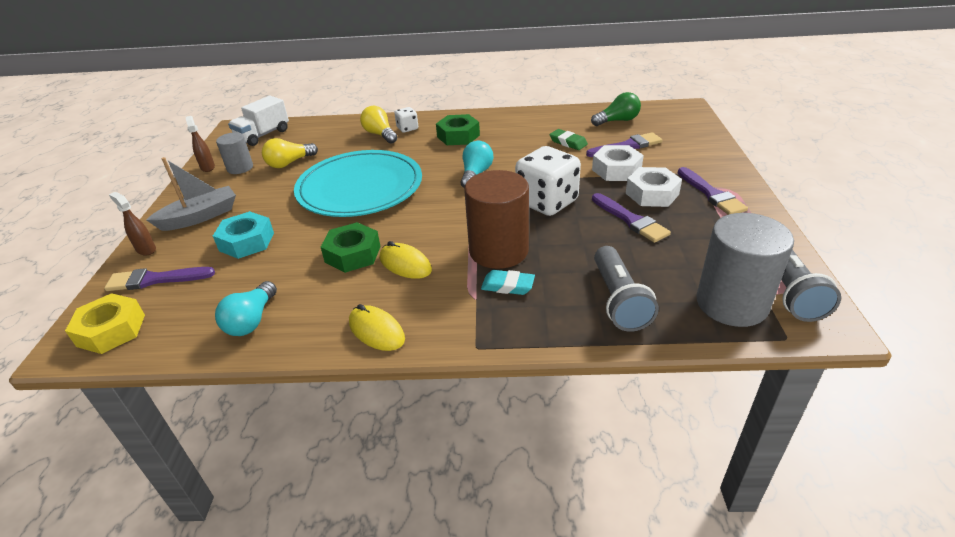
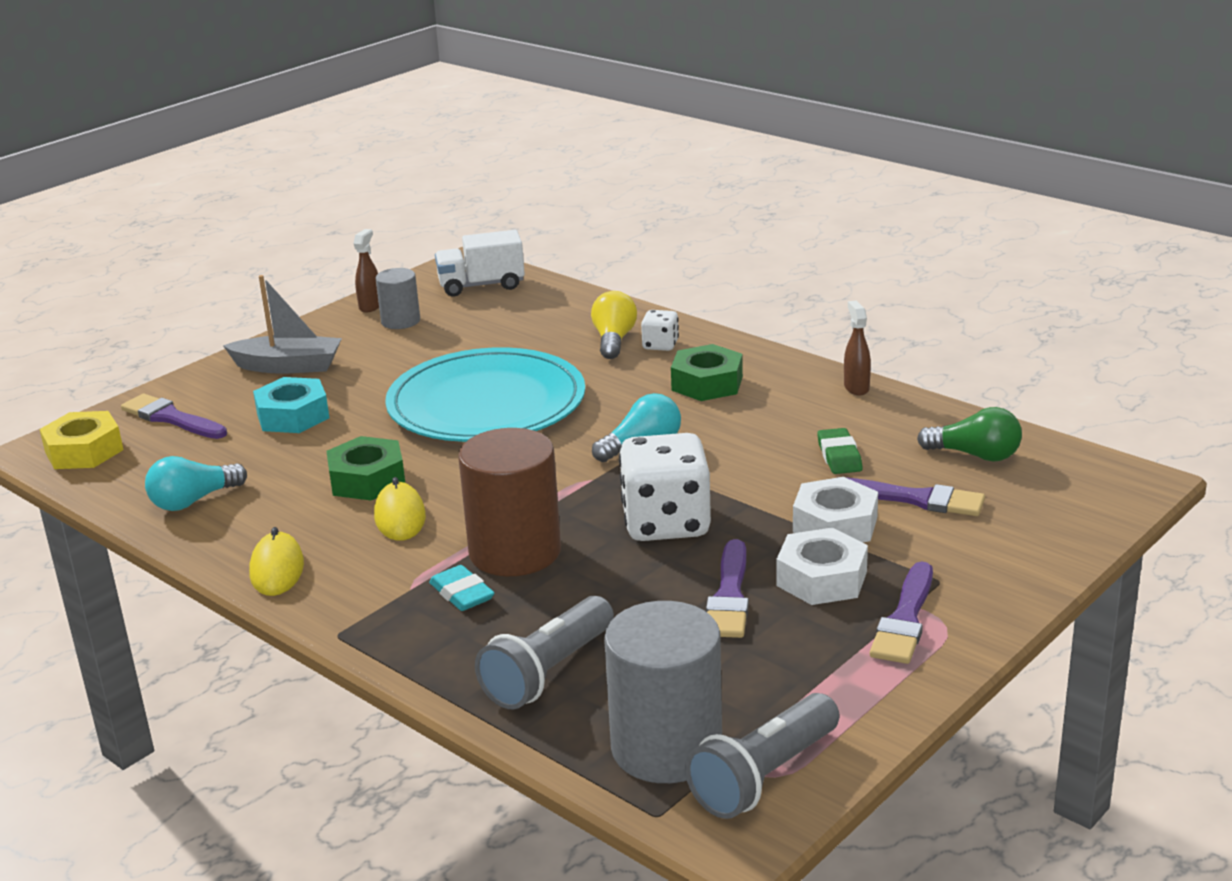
camera: 40 degrees right, 10 degrees down
brown spray bottle [109,192,156,255] -> brown spray bottle moved to [844,300,871,396]
yellow light bulb [262,138,318,168] -> none

